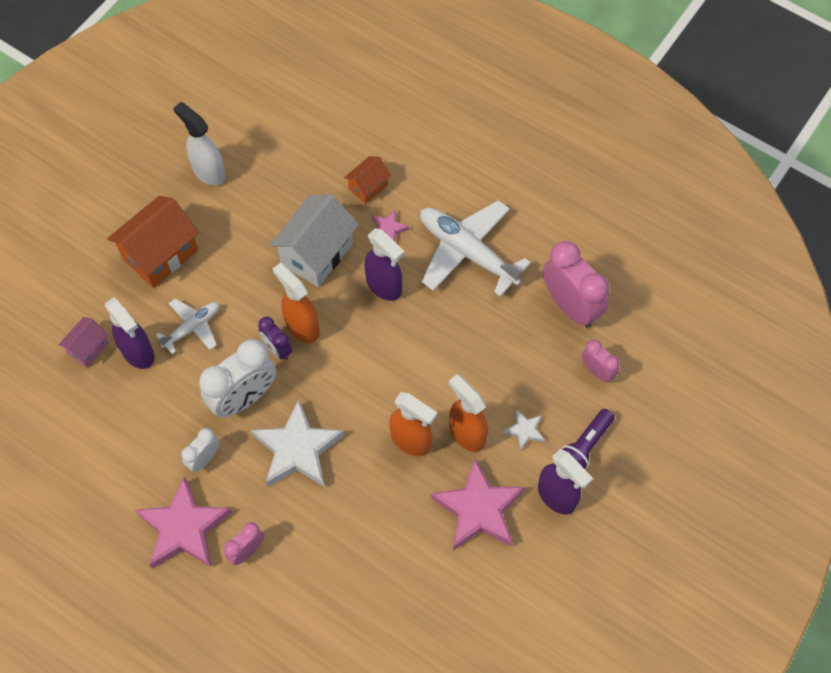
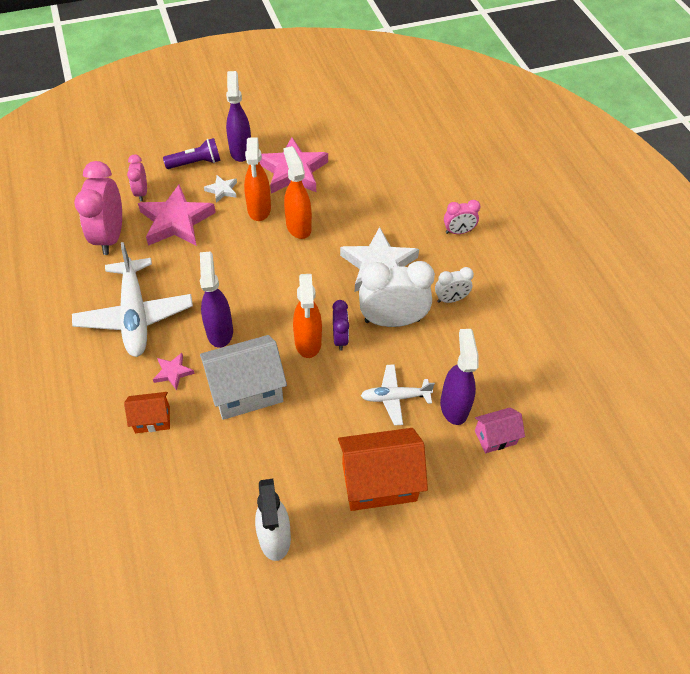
camera: 145 degrees left, 10 degrees down
pink star [135,476,232,569] -> pink star moved to [138,185,216,246]

